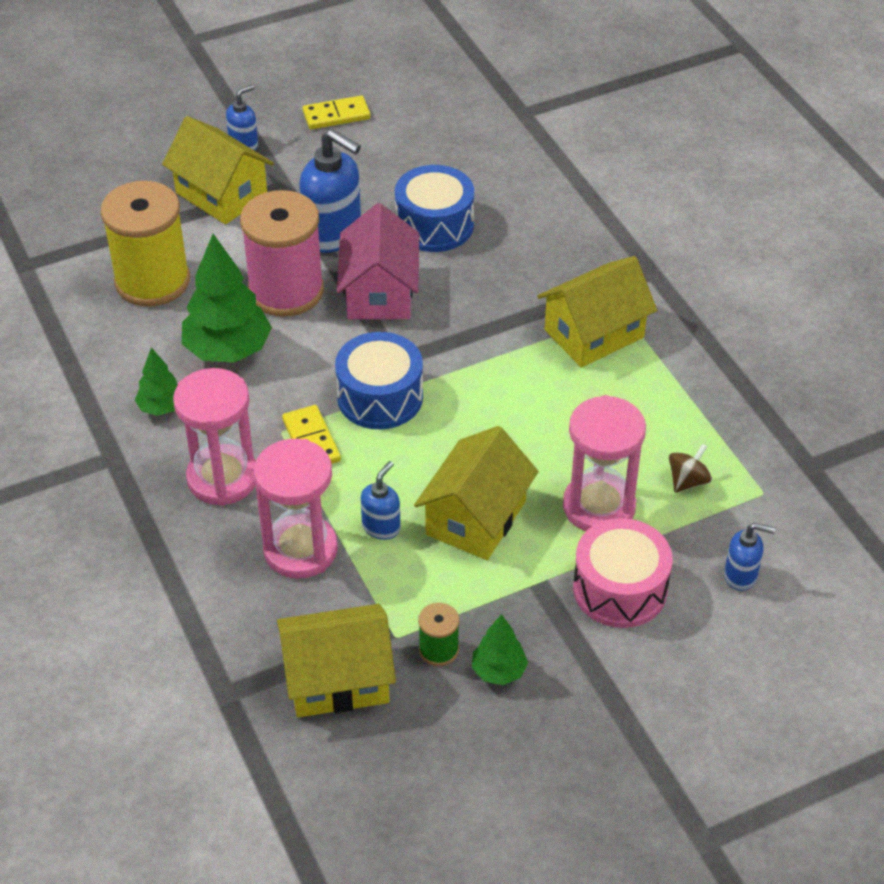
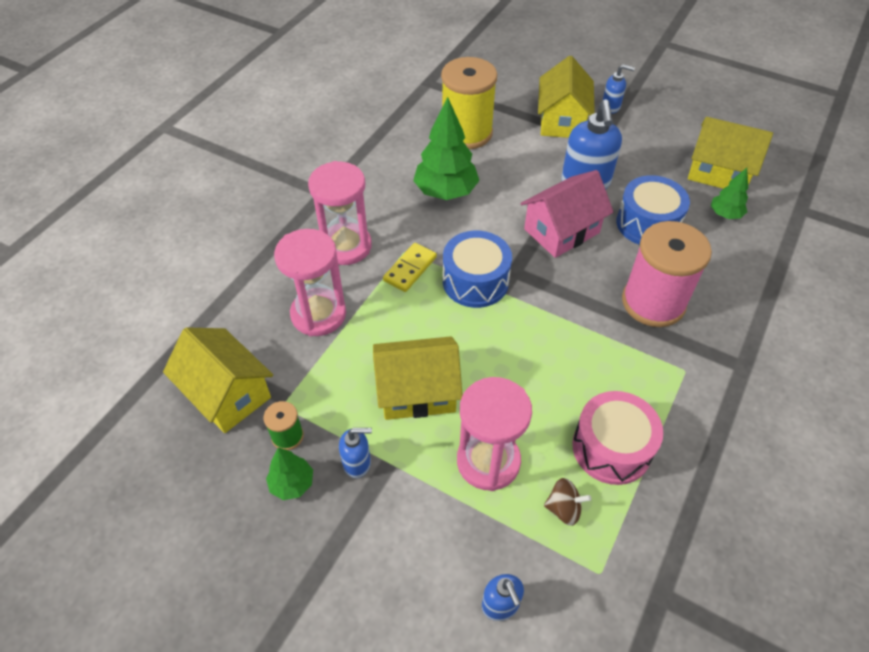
camera: 55 degrees right, 5 degrees up
green tree [135,347,178,416] -> green tree moved to [711,168,748,219]
pink spool [240,190,324,317] -> pink spool moved to [622,221,712,327]
yellow domino [303,95,371,129] -> none
blue soap dispenser [361,461,401,540] -> blue soap dispenser moved to [339,428,372,478]
yellow house [537,256,657,368] -> yellow house moved to [688,117,773,189]
pink drum [573,518,673,628] -> pink drum moved to [572,391,663,485]

